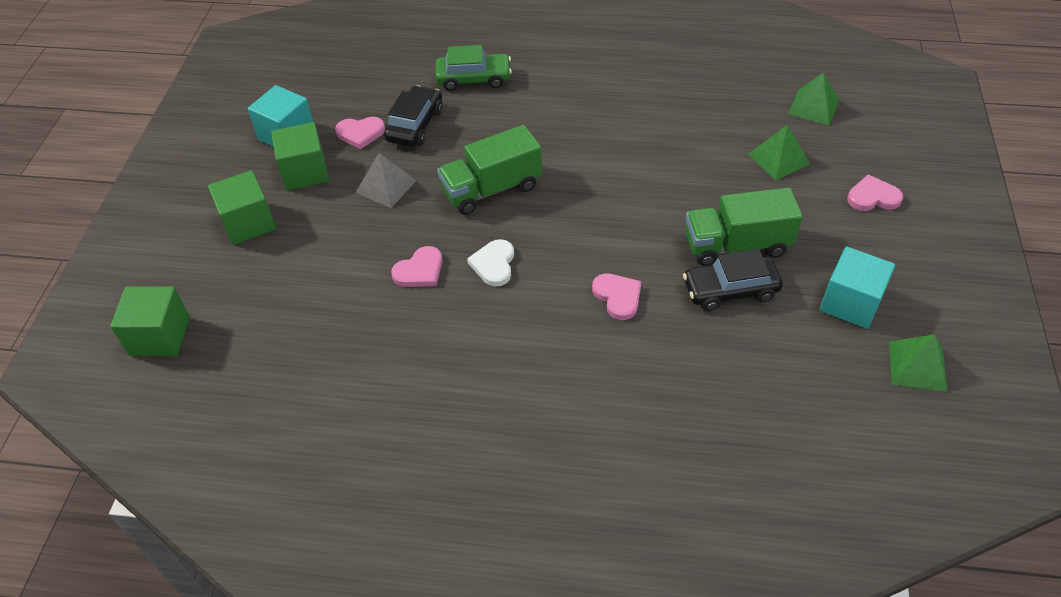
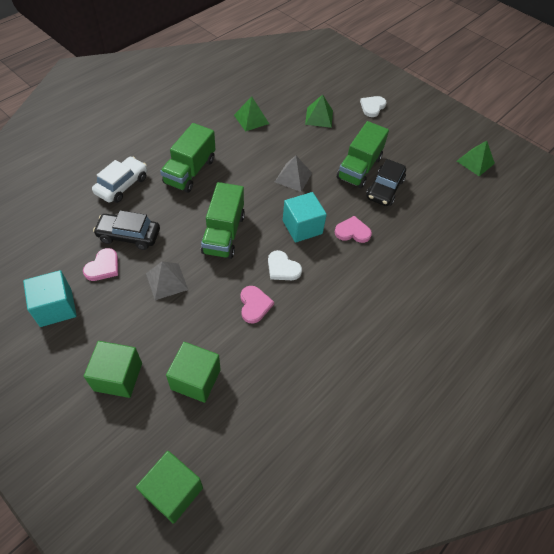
camera: 60 degrees left, 5 degrees up
green cube [271,122,329,190] -> green cube moved to [166,342,221,403]
black car [384,85,443,147] -> black car turned 45 degrees counterclockwise [93,210,160,250]
green car [435,45,512,91] -> white car [92,157,147,203]
green pyramid [788,73,839,125] -> green pyramid moved to [234,97,269,131]
turquoise cube [819,247,895,329] -> turquoise cube moved to [283,192,327,243]
pink heart [847,175,903,211] -> white heart [360,96,387,117]
none -> green truck [160,123,215,193]
none -> grey pyramid [275,156,312,192]

